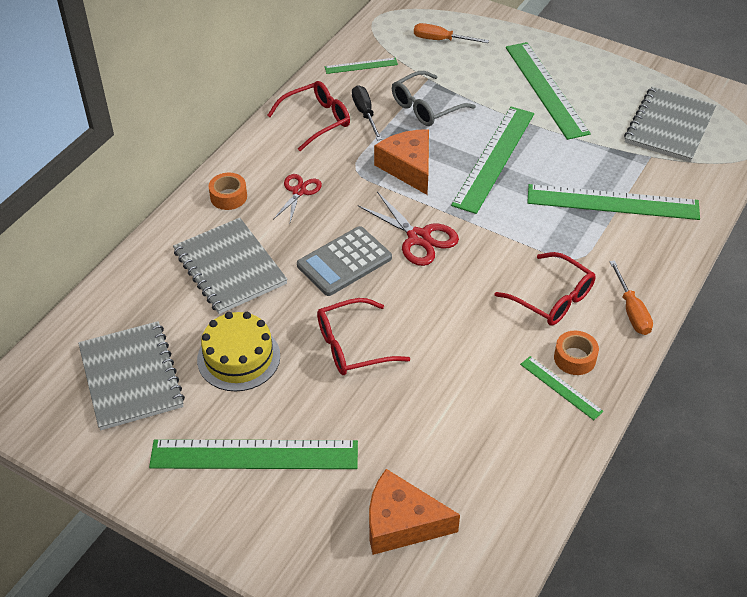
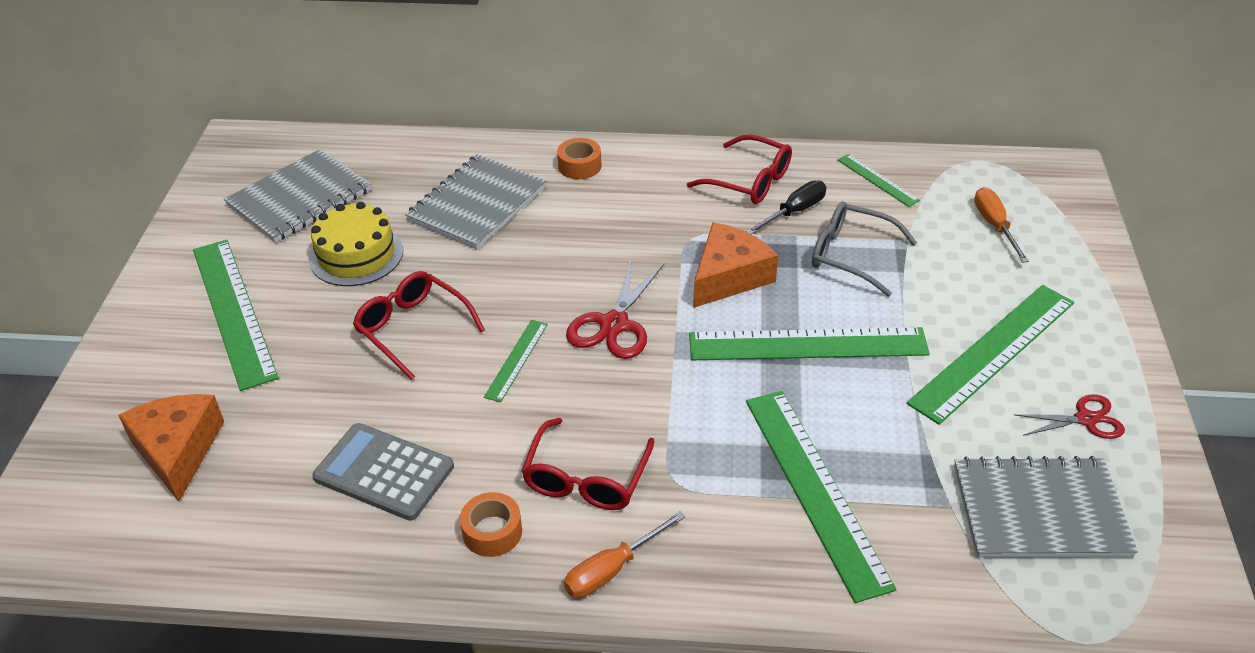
camera: 65 degrees right, 5 degrees down
red scissors [273,174,322,222] -> red scissors moved to [1014,394,1125,439]
grey calculator [297,226,392,296] -> grey calculator moved to [312,423,454,521]
green ruler [520,356,604,420] -> green ruler moved to [484,320,548,402]

